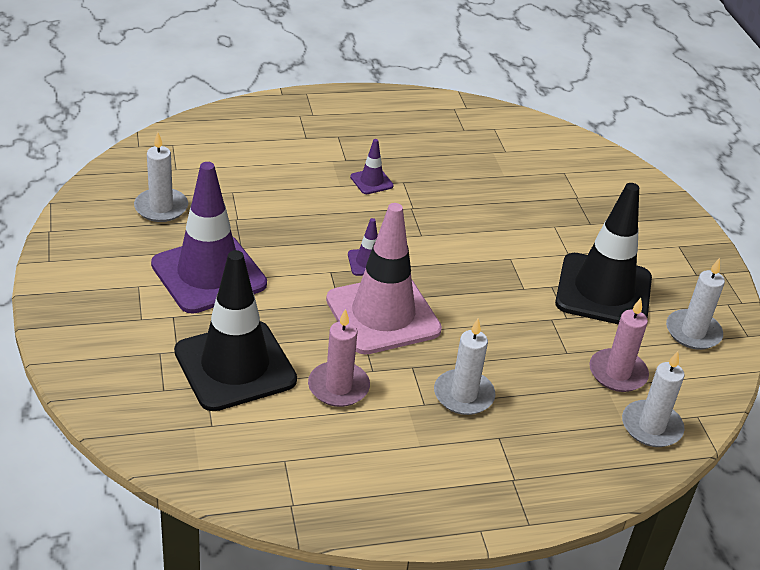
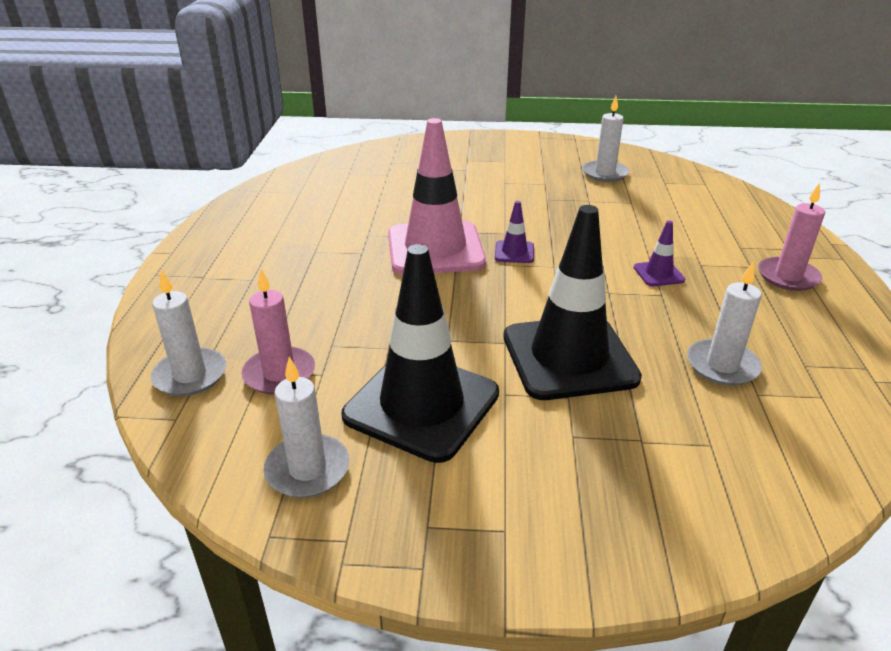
camera: 110 degrees right, 5 degrees down
purple traffic cone [151,162,267,314] -> none
black traffic cone [174,250,297,411] -> black traffic cone moved to [503,205,642,400]
pink candle [308,309,370,407] -> pink candle moved to [758,183,825,291]
white candle [434,318,495,415] -> white candle moved to [687,262,762,386]

